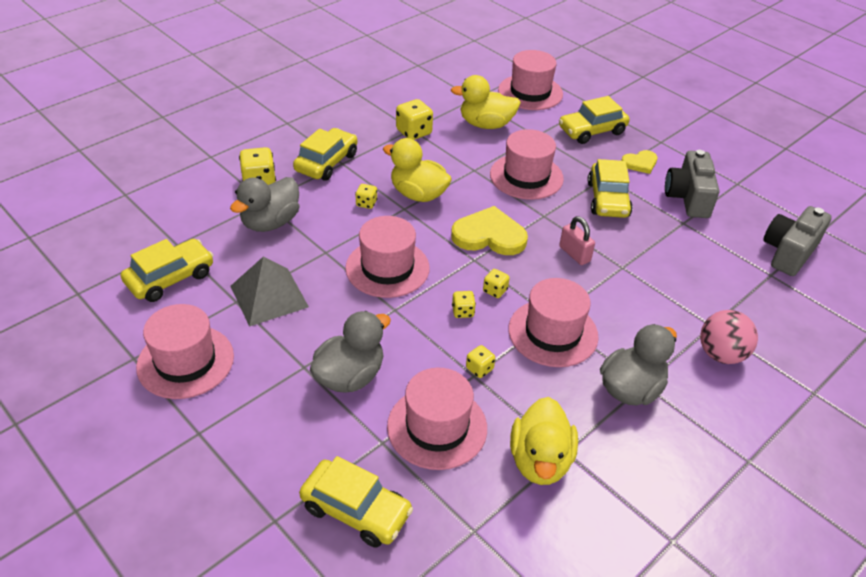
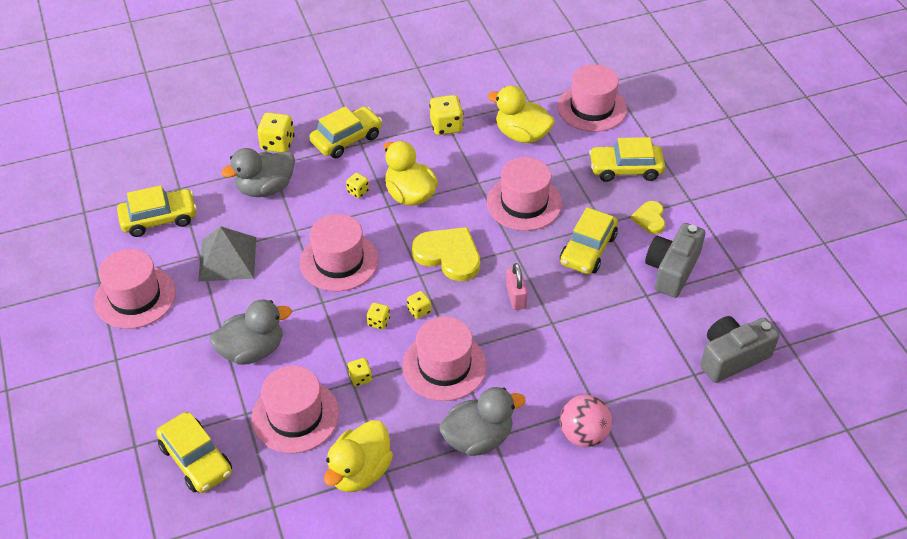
camera: 25 degrees right, 5 degrees up
yellow heart [621,150,658,174] -> yellow heart turned 90 degrees clockwise [631,201,665,234]

